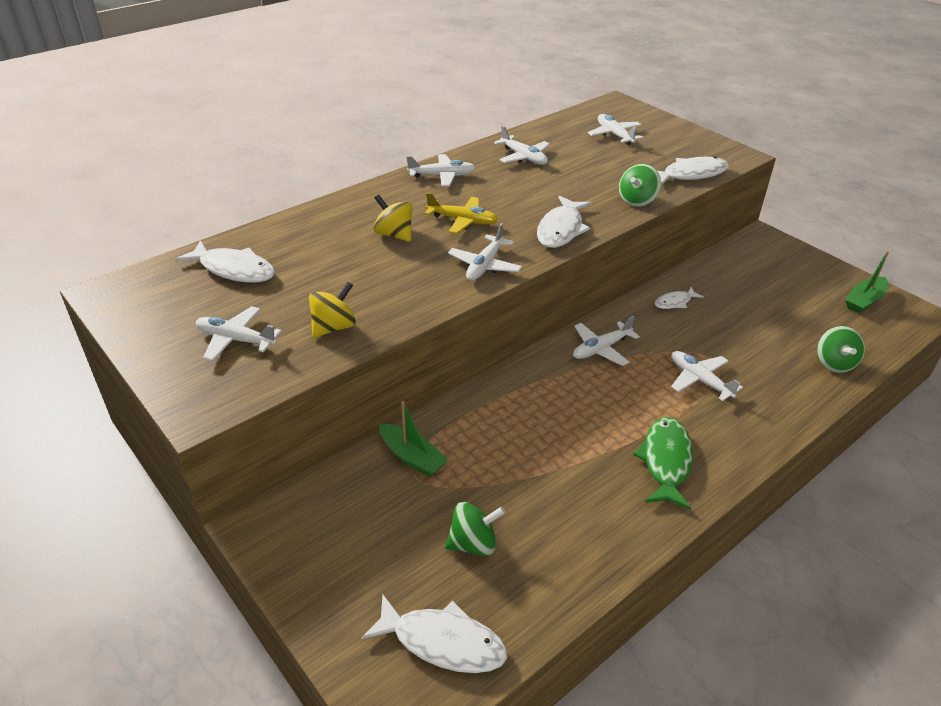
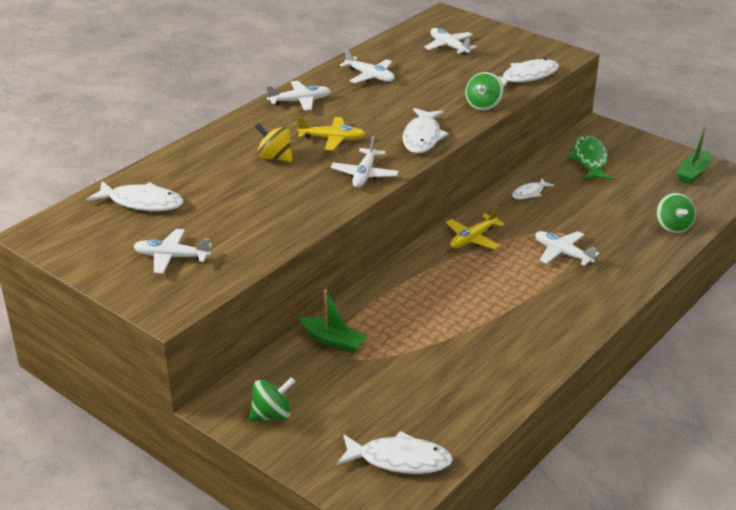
camera: 10 degrees left, 5 degrees down
yellow spinning top [309,281,356,338] -> none
green spinning top [445,502,505,556] -> green spinning top moved to [249,377,295,422]
white plane [573,316,640,366] -> yellow plane [446,206,505,249]
green fish [633,417,693,510] -> green fish moved to [568,135,613,180]

